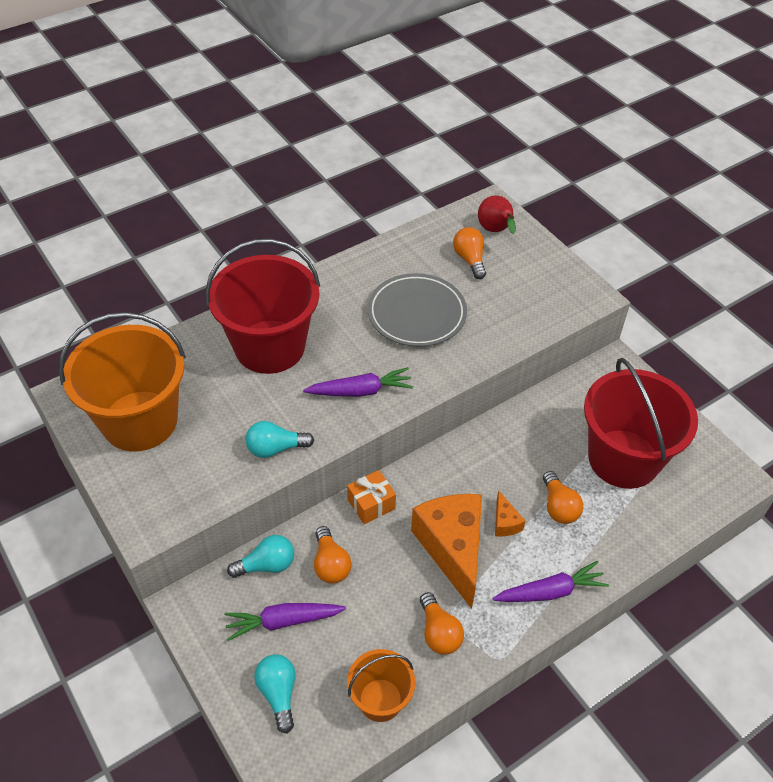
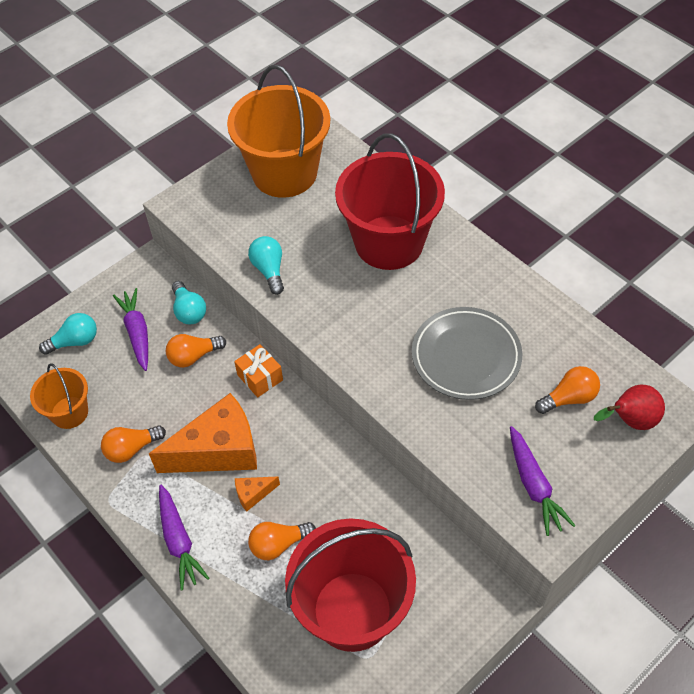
camera: 85 degrees right, 5 degrees up
purple carrot [303,367,413,397] -> purple carrot moved to [510,426,576,536]

